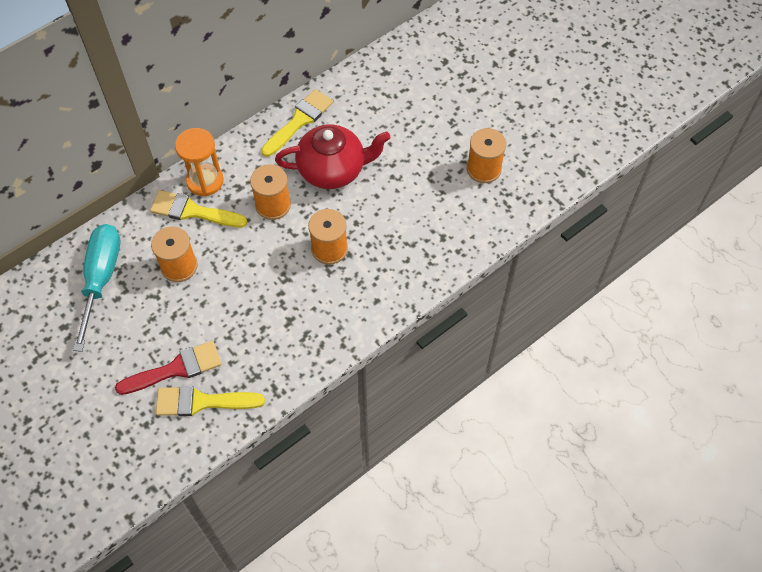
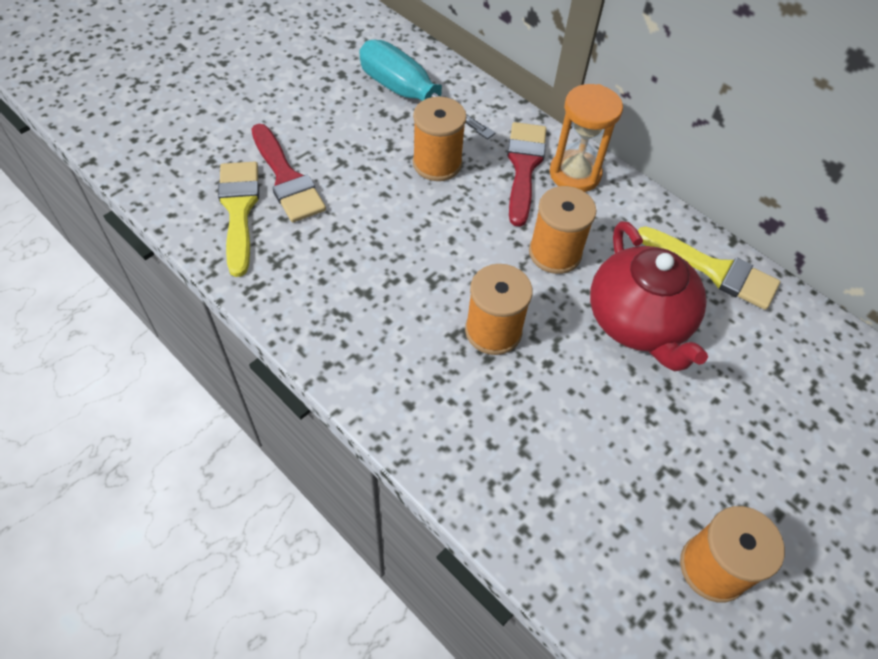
camera: 80 degrees right, 5 degrees down
turquoise screwdriver [73,224,120,352] -> turquoise screwdriver turned 135 degrees counterclockwise [359,40,495,140]
yellow brush [150,190,247,227] -> red brush [507,122,547,227]

